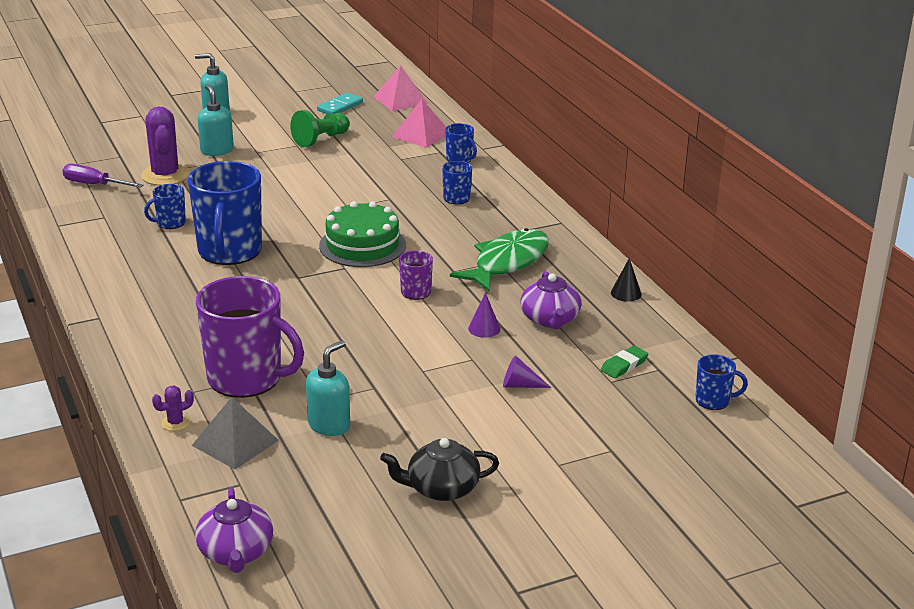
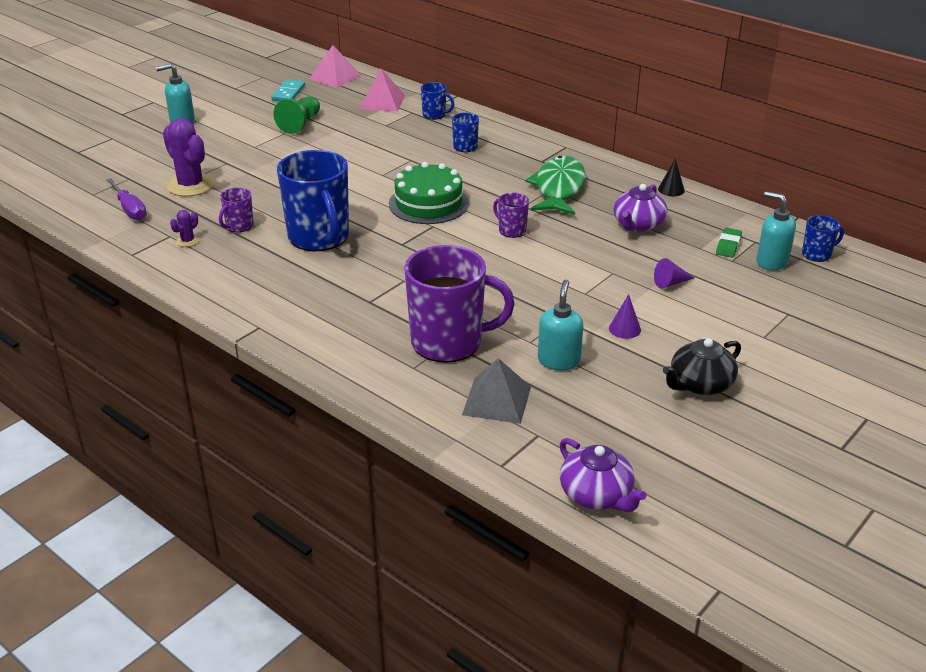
camera: 25 degrees left, 5 degrees up
purple screwdriver [62,164,143,188] -> purple screwdriver turned 120 degrees counterclockwise [106,178,147,220]
blue mug [144,184,186,229] -> purple mug [219,188,254,232]
purple cactus [152,386,194,431] -> purple cactus moved to [170,210,199,247]
turquoise soap dispenser [198,84,234,156] -> turquoise soap dispenser moved to [757,191,796,270]
purple cone [468,292,500,338] -> purple cone moved to [609,294,641,339]
purple teapot [520,271,581,329] -> purple teapot turned 60 degrees clockwise [613,184,667,232]

